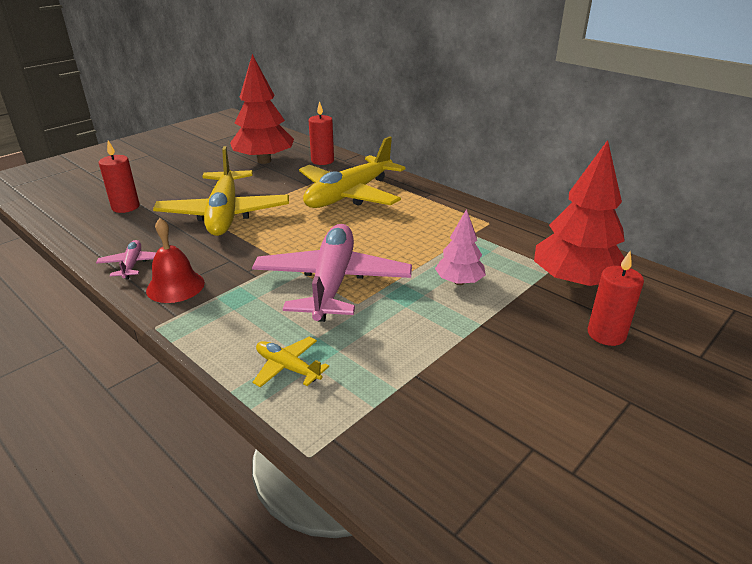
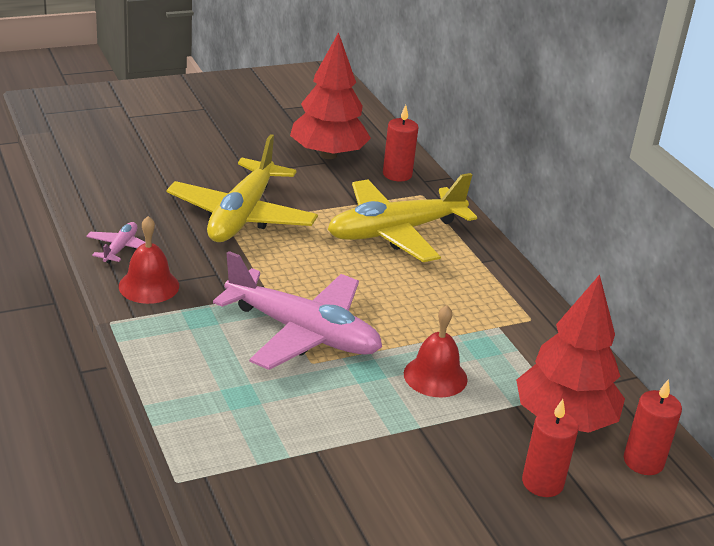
camera: 20 degrees right, 0 degrees up
red candle [99,140,140,213] -> red candle moved to [624,379,682,475]
pink plane [252,224,412,322] -> pink plane turned 90 degrees clockwise [213,251,382,370]
yellow plane [252,337,329,387] -> none
pink tree [435,209,486,285] -> red bell [404,305,468,397]

